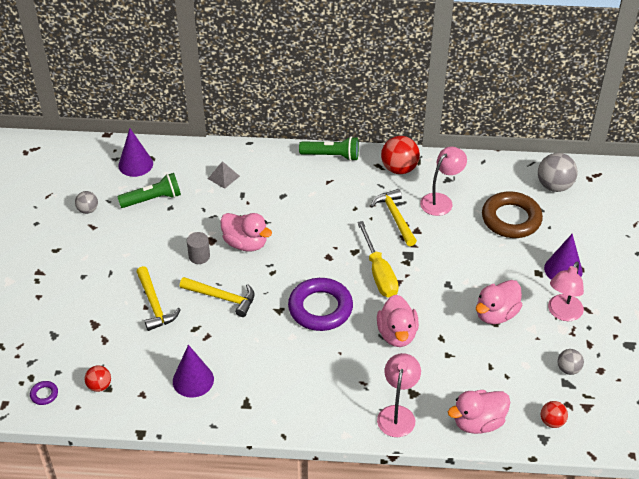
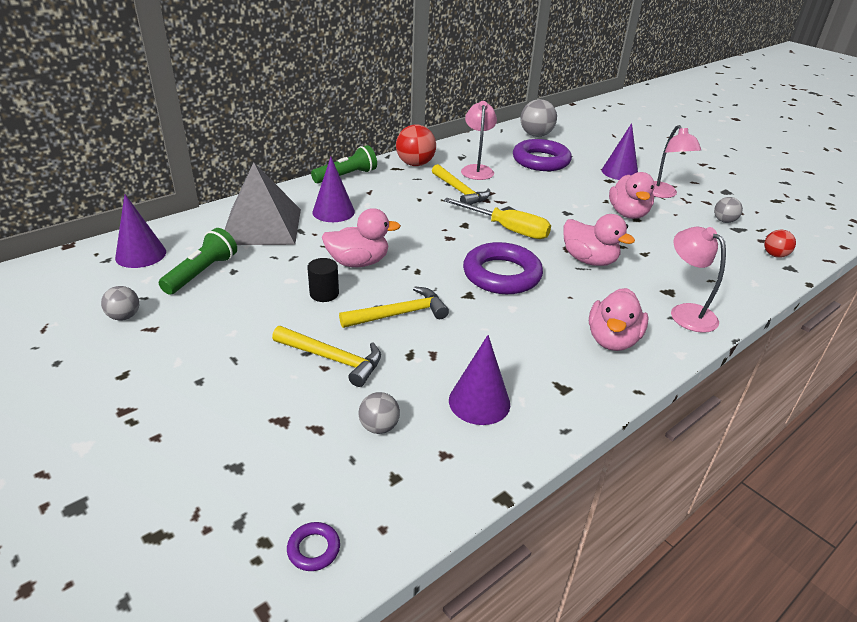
camera: 45 degrees left, 10 degrees down
red ball [84,365,111,392] -> none
grey cylinder [187,232,210,264] -> black cylinder [307,258,339,302]
grey pyramid [208,161,240,189] -> grey pyramid [224,162,301,245], size x2.46
yellow hammer [370,189,417,246] -> yellow hammer turned 150 degrees counterclockwise [432,164,490,205]
pink duck [448,390,510,434] -> pink duck moved to [589,288,649,351]
brown ring [482,191,543,238] -> purple ring [513,139,572,171]
none -> purple cone [312,157,355,222]
none -> grey ball [359,392,400,434]

